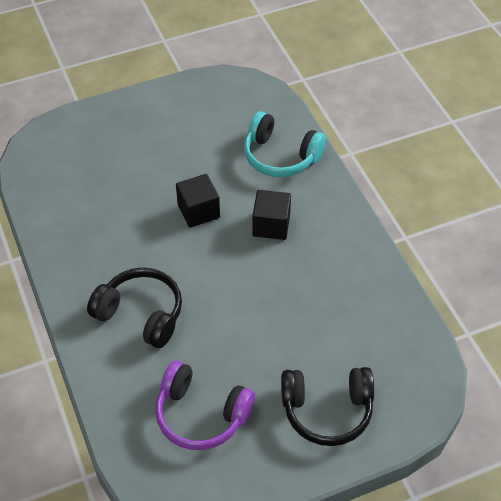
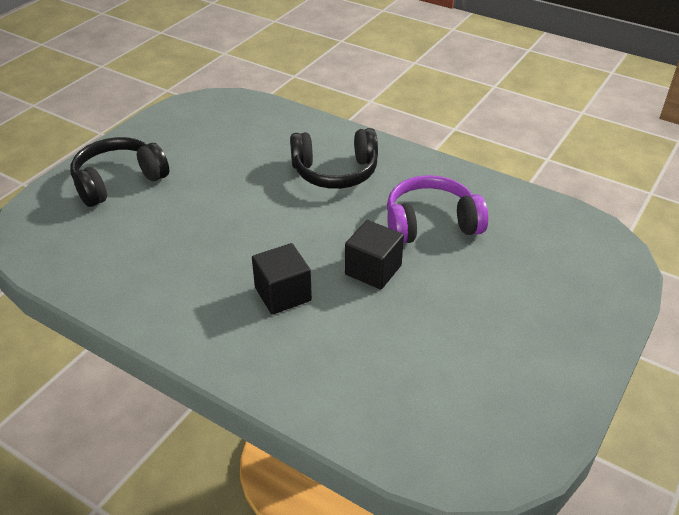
camera: 145 degrees right, 10 degrees down
purple headphones [155,361,255,450] -> purple headphones moved to [387,175,488,244]
turquoise headphones [244,111,326,177] -> none

